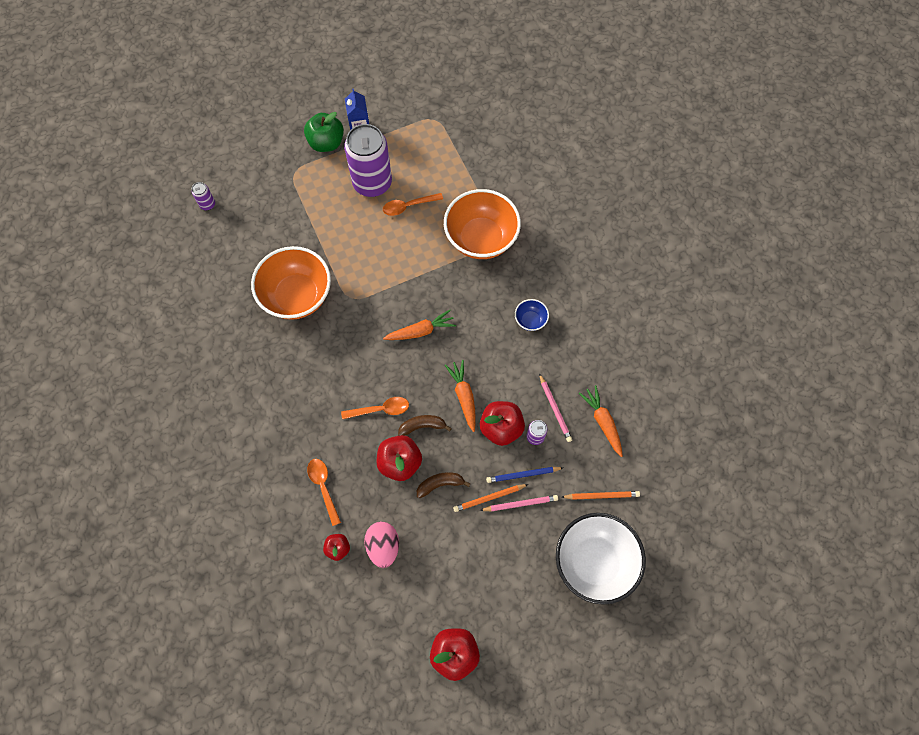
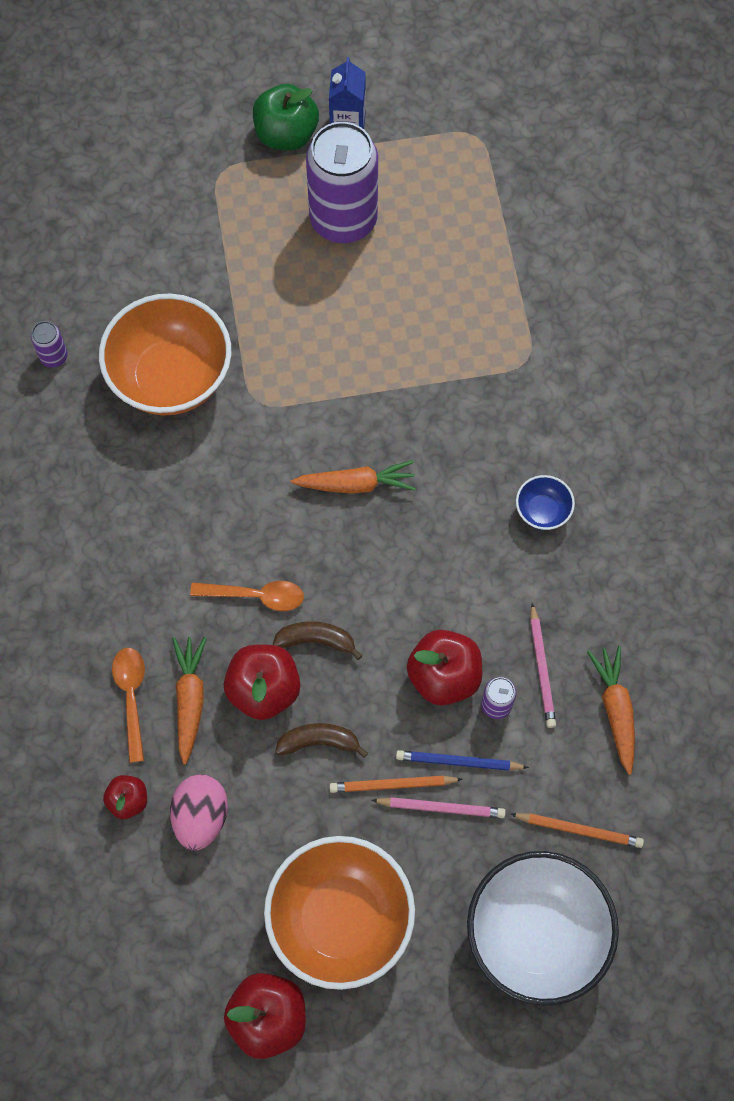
camera: 15 degrees right, 0 degrees up
purple can [192,182,215,210] -> purple can moved to [31,321,68,368]
orange spoon [383,193,443,216] -> none
orange bowl [444,189,521,259] -> orange bowl moved to [264,836,415,990]
orange carrot [445,360,476,432] -> orange carrot moved to [172,637,207,764]

